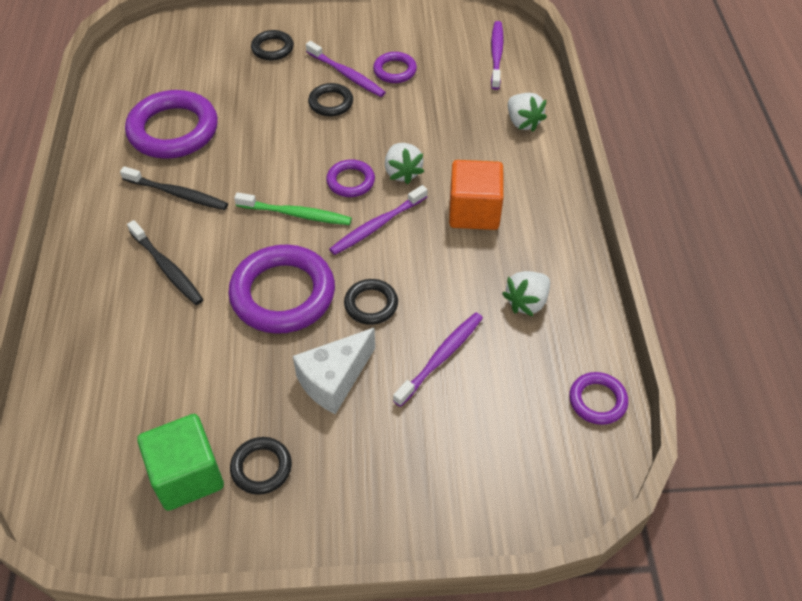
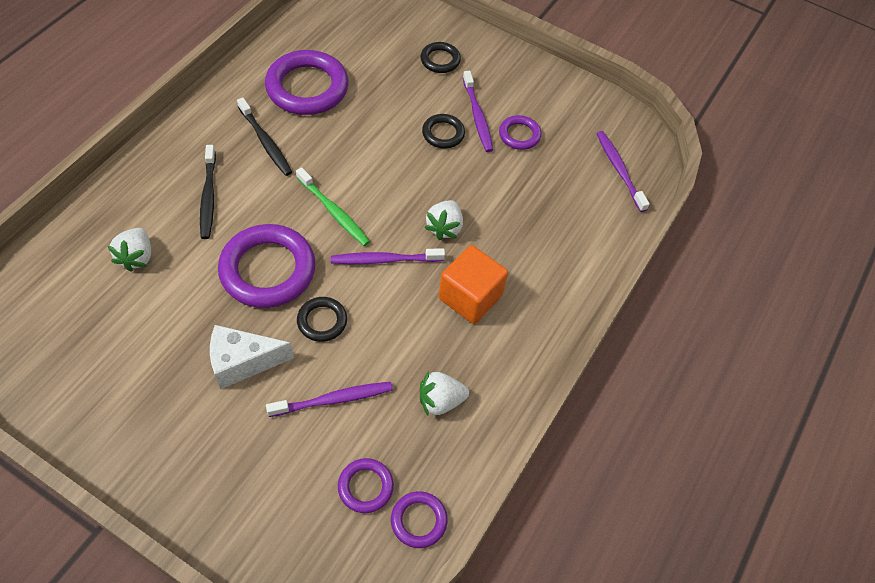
camera: 30 degrees right, 5 degrees up
green cube [137,414,224,511] -> none
black ring [230,437,292,495] -> none
purple ring [326,160,375,197] -> purple ring moved to [338,458,394,513]
purple toothbrush [491,21,504,90] -> purple toothbrush turned 60 degrees counterclockwise [596,131,650,212]
white strawberry [508,93,547,132] -> white strawberry moved to [108,228,151,272]

